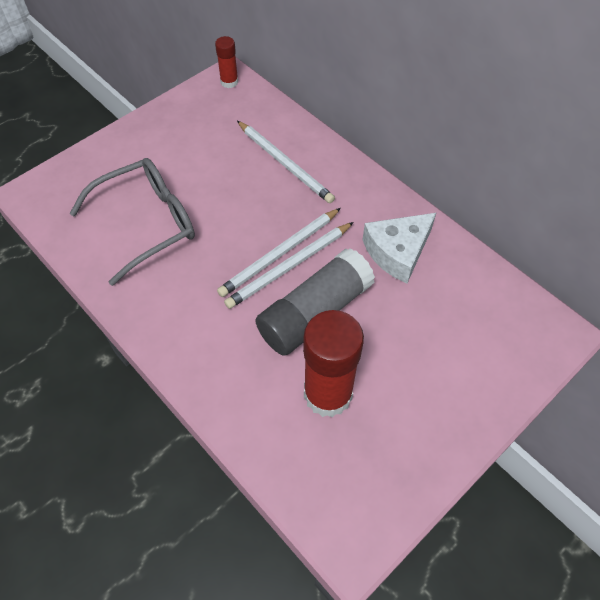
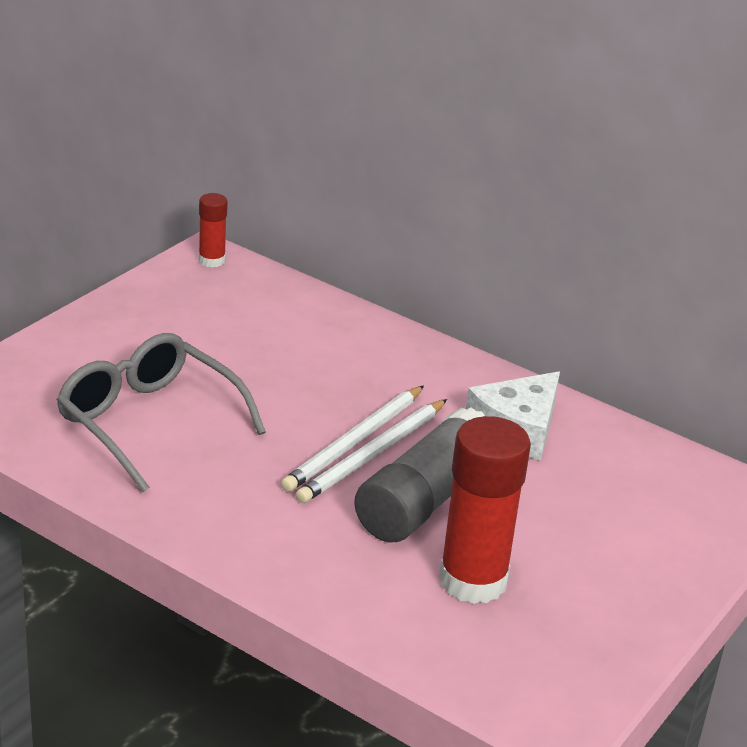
camera: 15 degrees left, 25 degrees down
grey glasses [70,158,195,286] -> grey glasses turned 90 degrees counterclockwise [57,333,266,492]
white pencil [237,121,335,203] -> none

